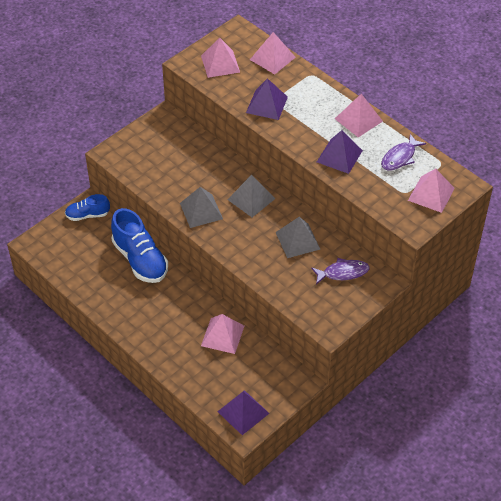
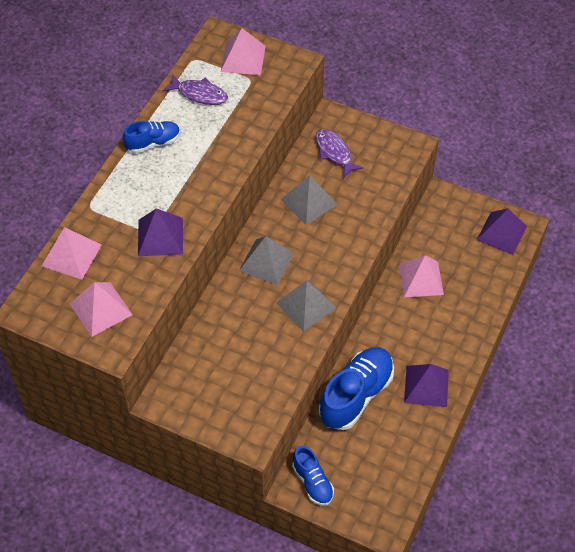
camera: 110 degrees left, 5 degrees up
purple pyramid [317,130,363,174] -> purple pyramid moved to [404,364,449,407]
pink pyramid [335,94,383,137] -> blue shoe [123,121,180,153]

